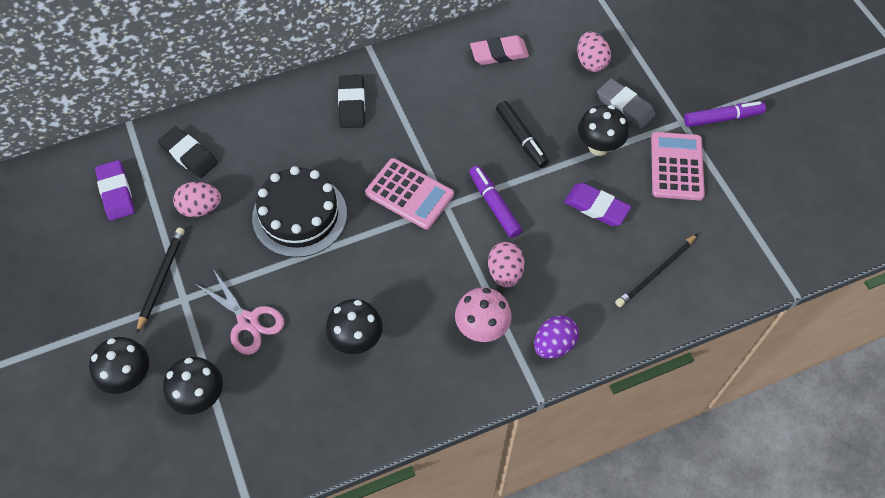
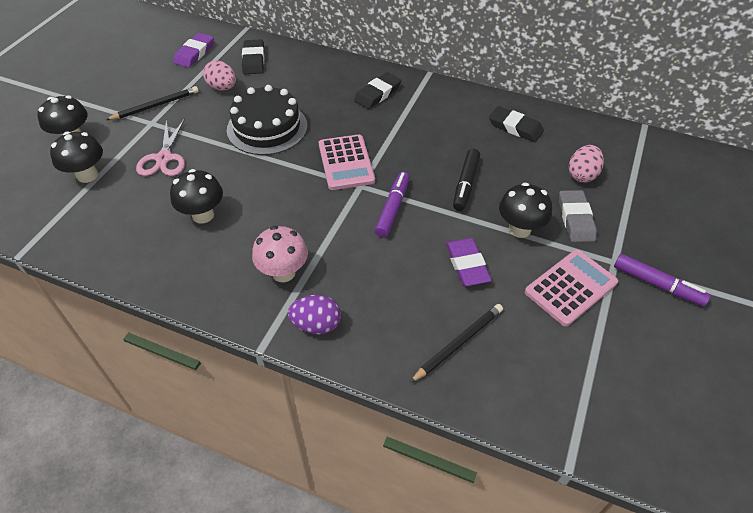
camera: 45 degrees right, 10 degrees down
pink eraser [470,35,529,65] -> black eraser [489,106,544,142]
pink egg [488,242,525,287] -> none
black pencil [615,234,697,307] -> black pencil turned 135 degrees clockwise [410,304,503,383]

